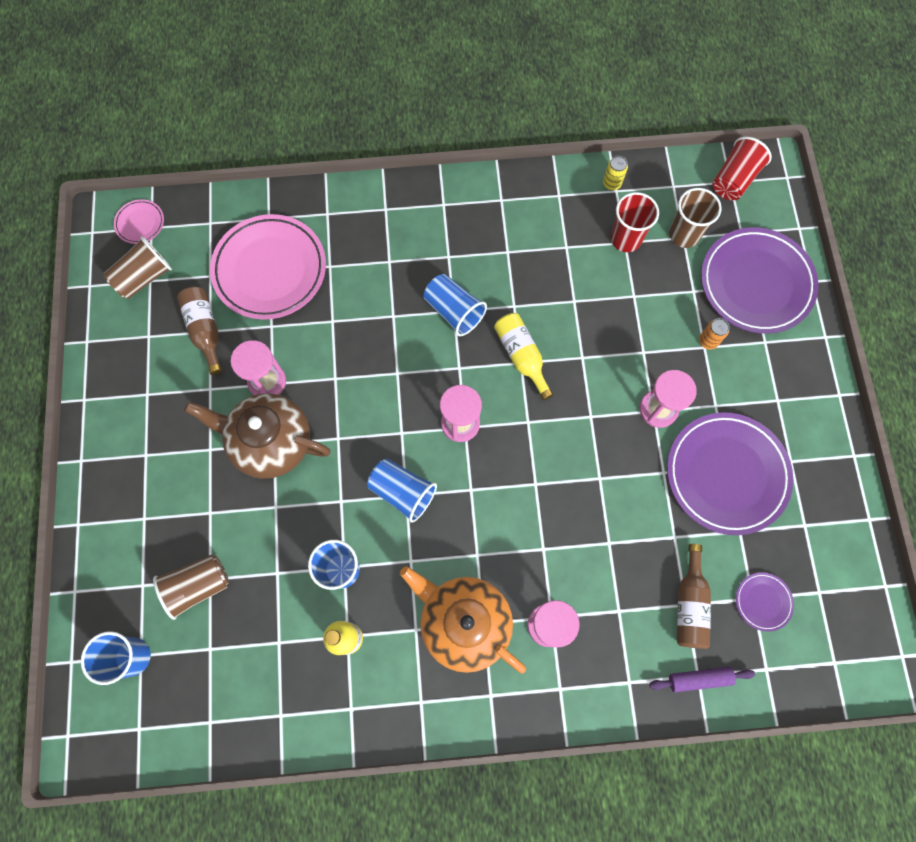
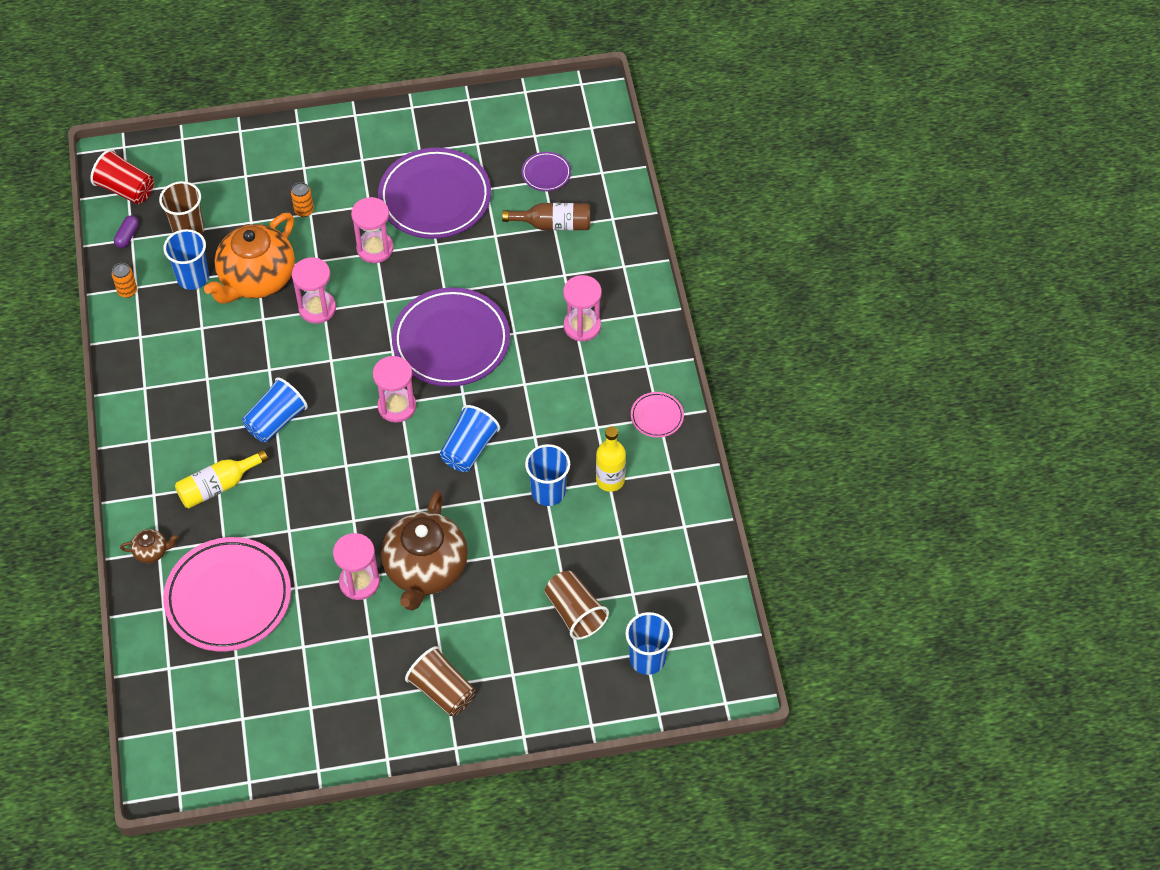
camera: 95 degrees left, 15 degrees down
brown cup [104,236,172,299] -> brown cup moved to [405,646,475,716]
pink plate [114,199,164,244] -> pink plate moved to [631,392,684,438]
brown bottle [177,287,222,375] -> none
orange teapot [400,566,526,674] -> orange teapot moved to [204,213,295,304]
yellow bottle [494,313,554,401] -> yellow bottle moved to [175,450,268,508]
yellow can [603,156,628,191] -> orange can [112,263,137,298]
red cup [611,192,659,252] -> blue cup [163,229,209,290]
purple rolling pin [649,667,755,692] -> none
purple plate [701,227,818,334] -> purple plate moved to [392,287,510,387]
none -> purple capsule [114,215,139,248]
none -> brown teapot [120,529,178,563]
none -> pink hourglass [292,257,336,324]

